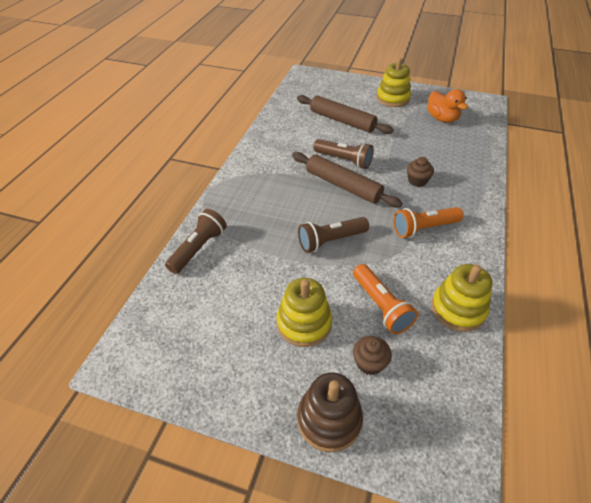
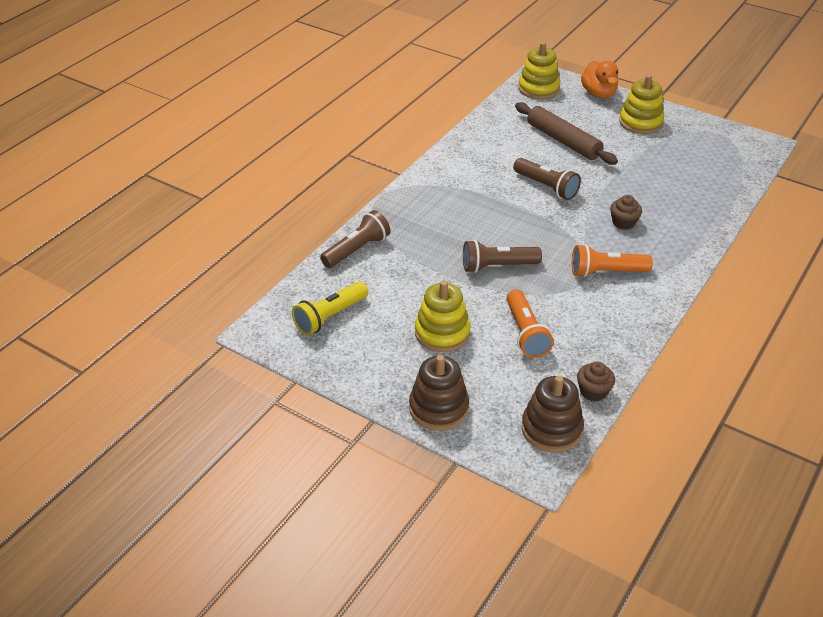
camera: 15 degrees right, 5 degrees down
brown rolling pin [292,152,402,208] -> none
brown cupcake [353,336,392,375] -> brown cupcake moved to [577,361,615,402]
orange duck [427,89,468,123] -> orange duck moved to [581,61,618,98]
yellow stacking toy [431,264,492,332] -> yellow stacking toy moved to [518,42,560,99]
none -> yellow flashlight [292,282,368,335]
none -> brown stacking toy [522,376,584,452]

